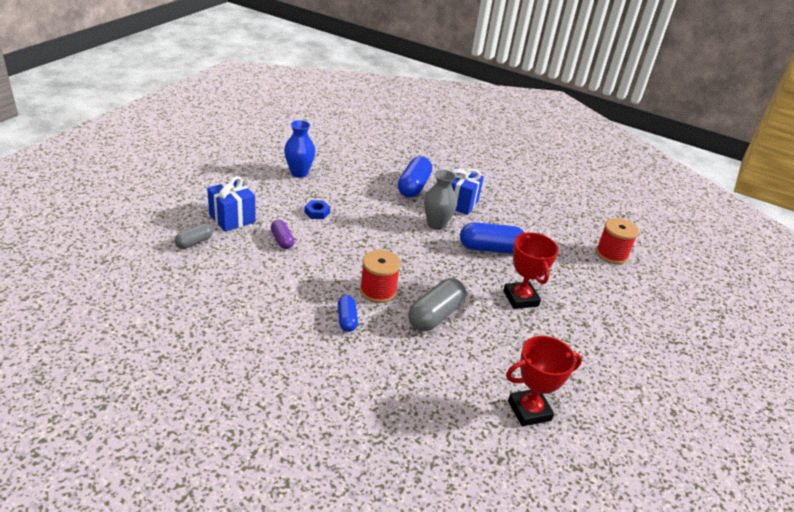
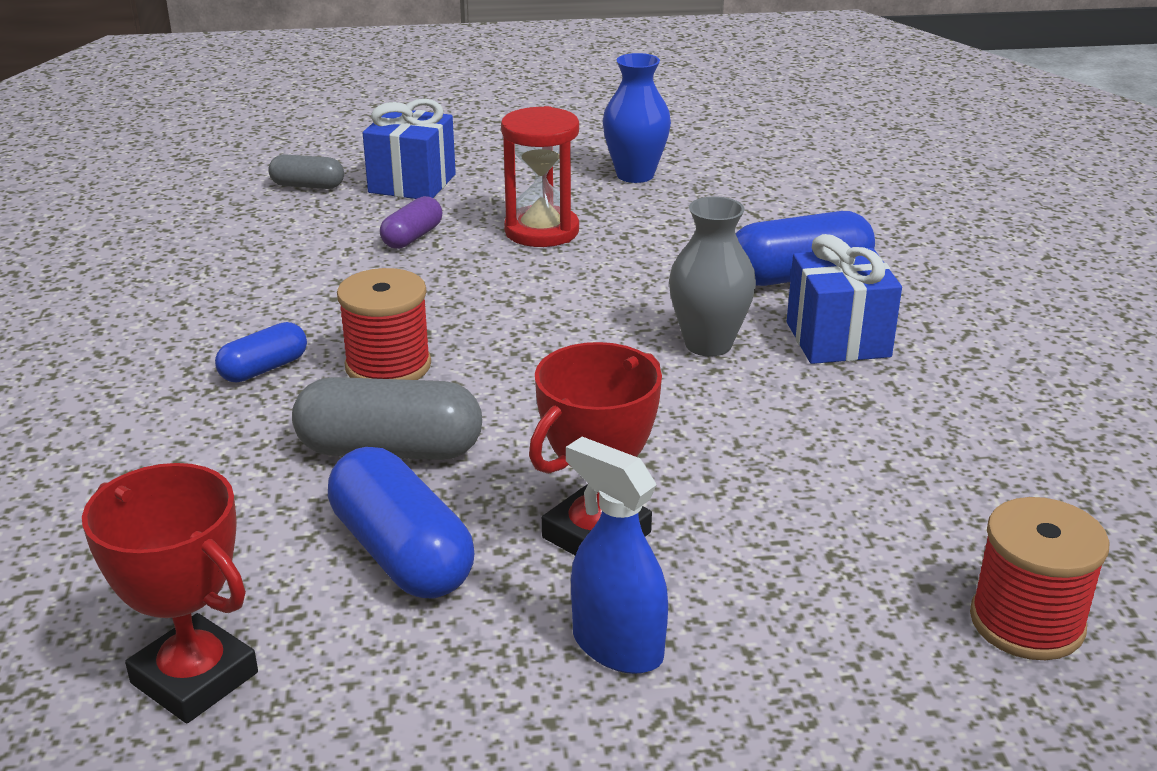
camera: 60 degrees right, 5 degrees down
blue nut [305,200,330,219] -> red hourglass [501,106,579,247]
blue capsule [460,222,524,254] -> blue capsule moved to [328,447,474,598]
none -> blue spray bottle [566,437,668,674]

